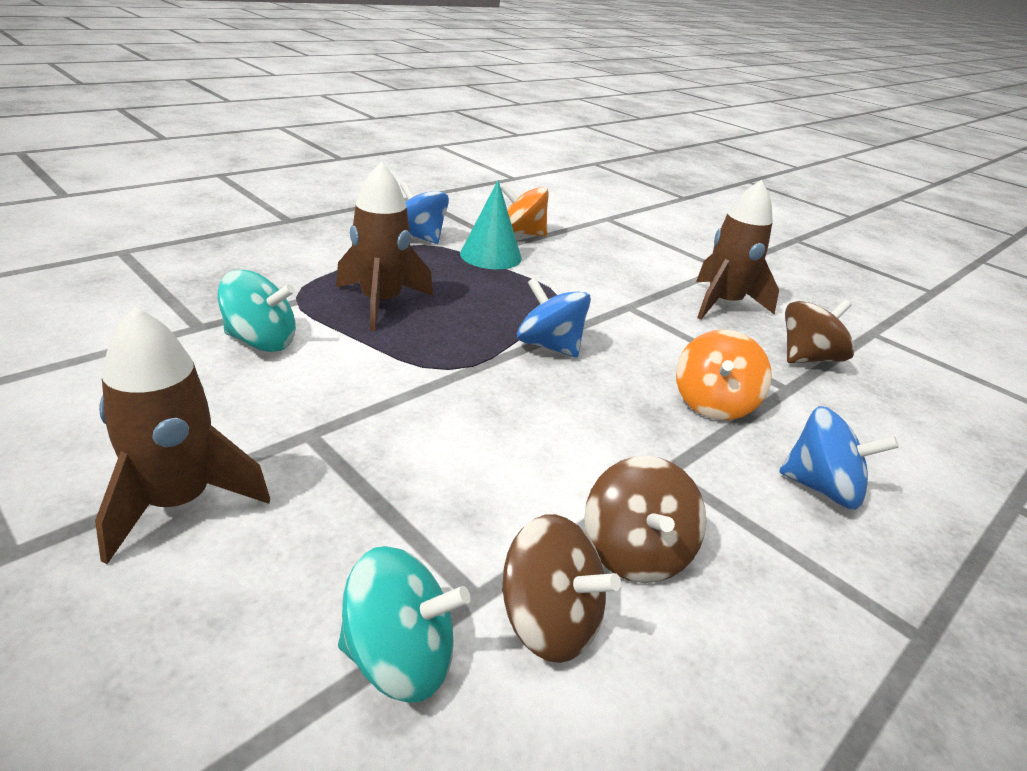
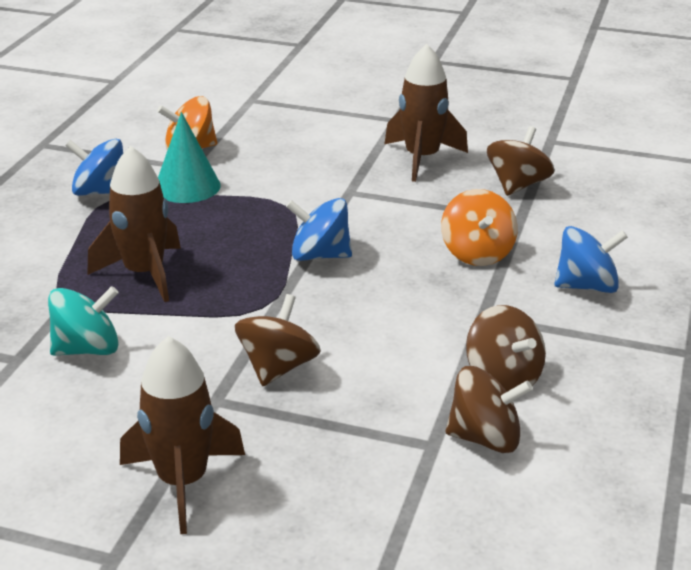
camera: 25 degrees left, 0 degrees up
turquoise spinning top [338,546,470,703] -> none
none -> brown spinning top [235,294,321,386]

